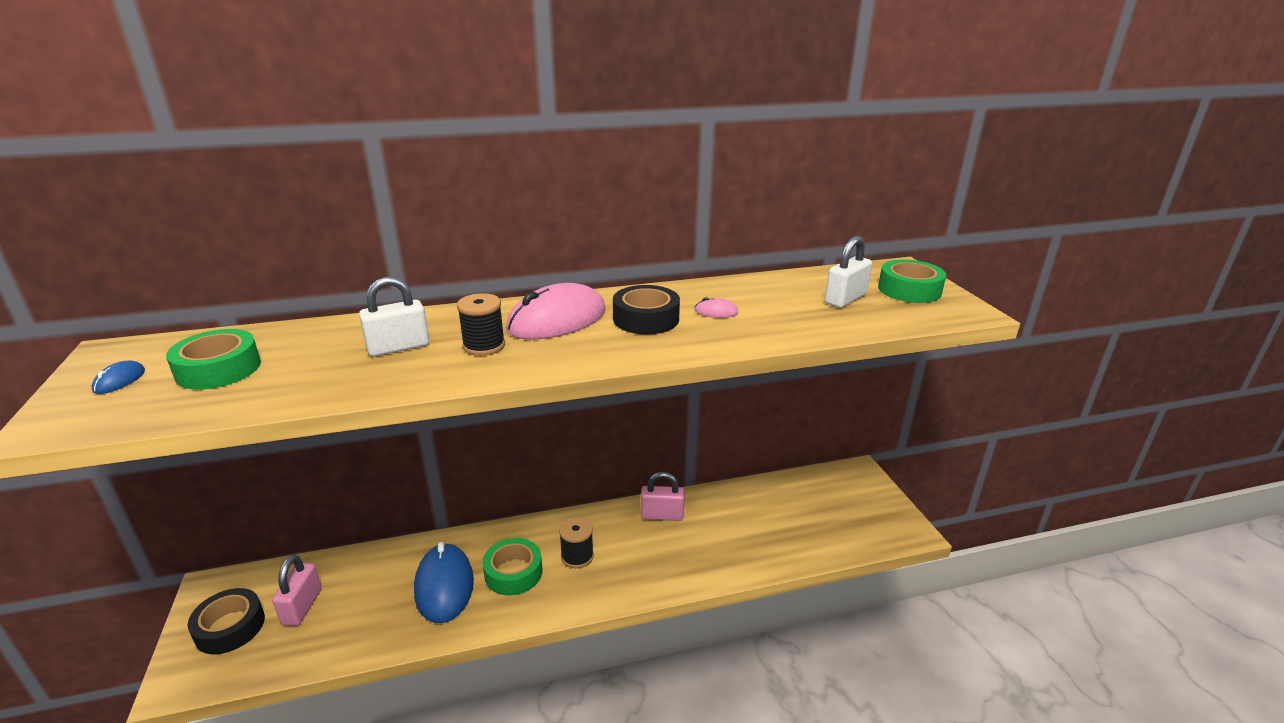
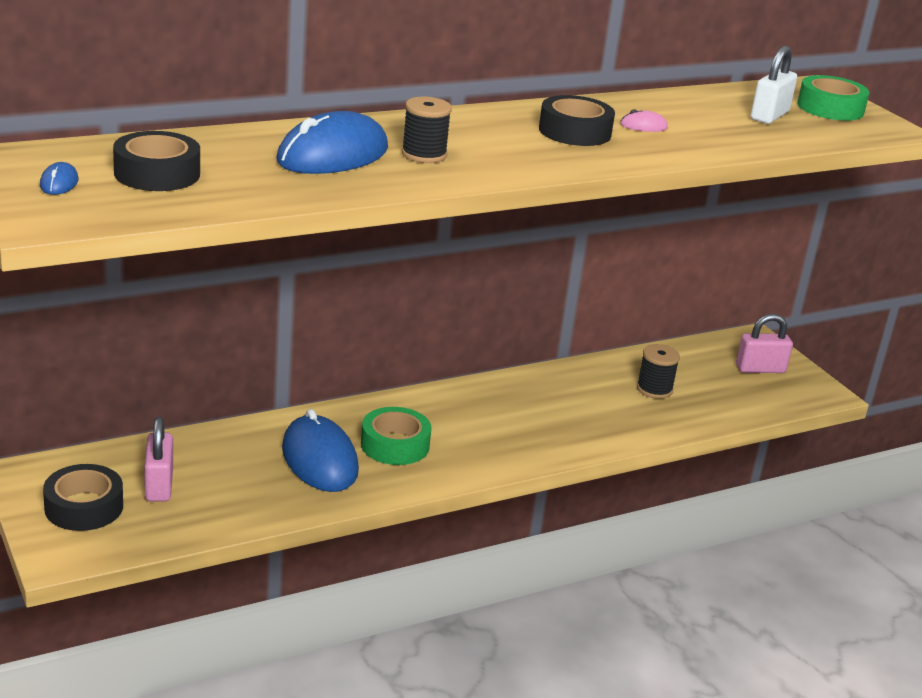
camera: 15 degrees left, 0 degrees up
green tape [166,329,261,390] -> black tape [113,131,200,191]
white padlock [359,277,429,357] -> blue mouse [276,111,388,174]
pink mouse [506,283,605,340] -> none
black spool [559,517,594,569] -> black spool moved to [637,344,680,399]
pink padlock [641,472,685,521] -> pink padlock moved to [736,313,793,373]

